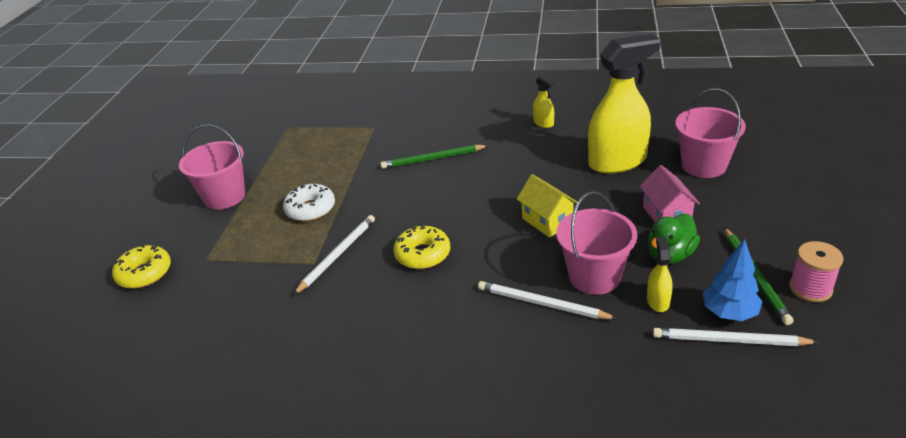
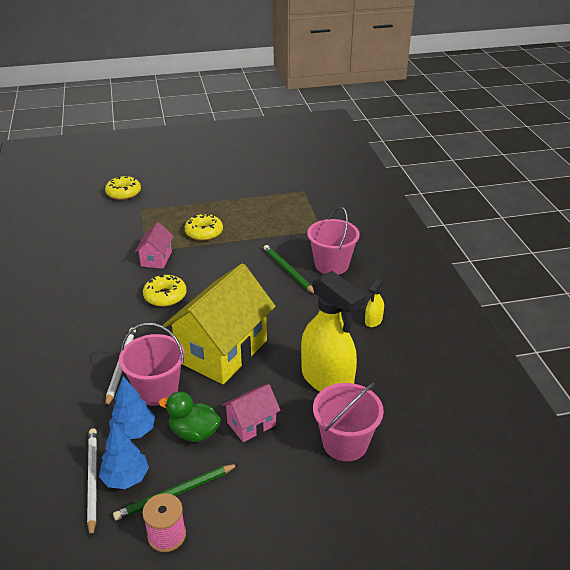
camera: 65 degrees right, 0 degrees up
pink bucket [179,124,245,209] -> pink bucket moved to [307,207,360,275]
white donut [283,184,335,222] -> yellow donut [185,214,223,241]
white pencil [293,215,375,295] -> pink house [135,222,174,269]
yellow house [516,174,577,237] -> yellow house [163,263,276,384], size x2.12
yellow spray bottle [647,236,673,312] -> blue tree [109,376,155,439]

